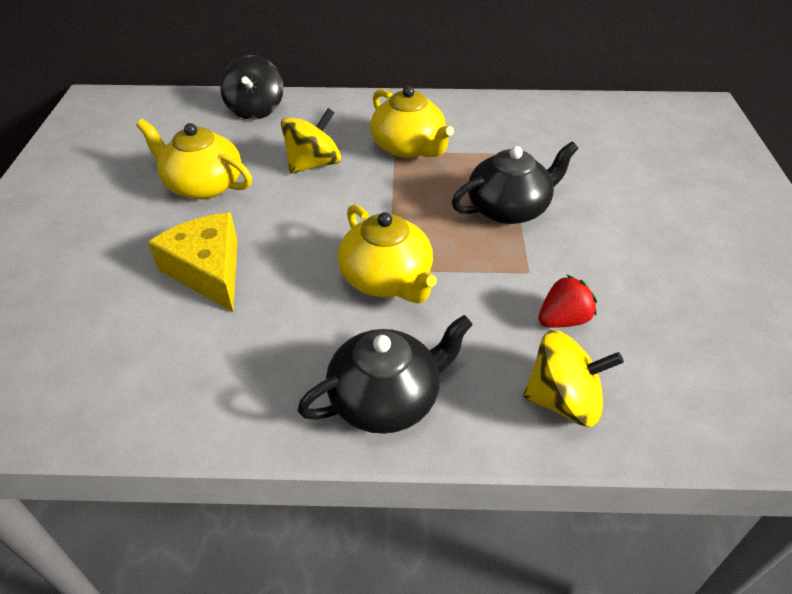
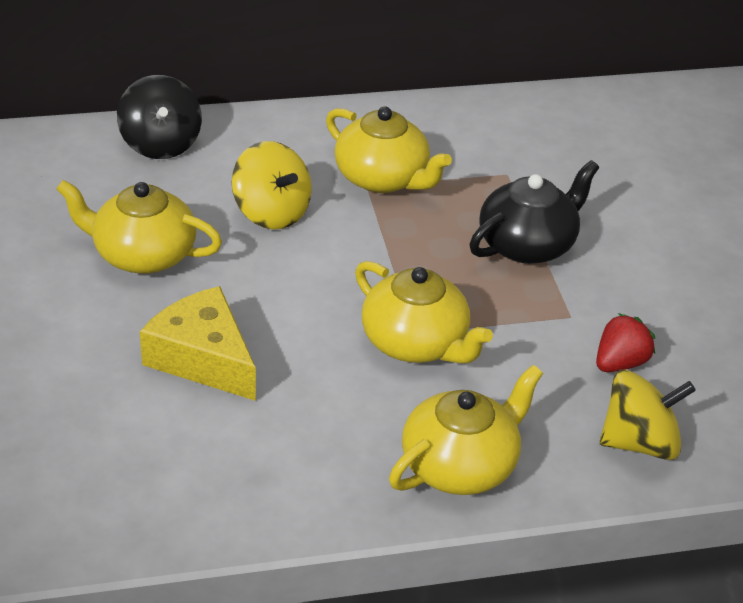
camera: 15 degrees left, 5 degrees down
yellow spinning top [281,108,341,173] -> yellow spinning top turned 105 degrees clockwise [232,141,312,229]
black teapot [297,315,473,434] -> yellow teapot [389,365,543,495]

